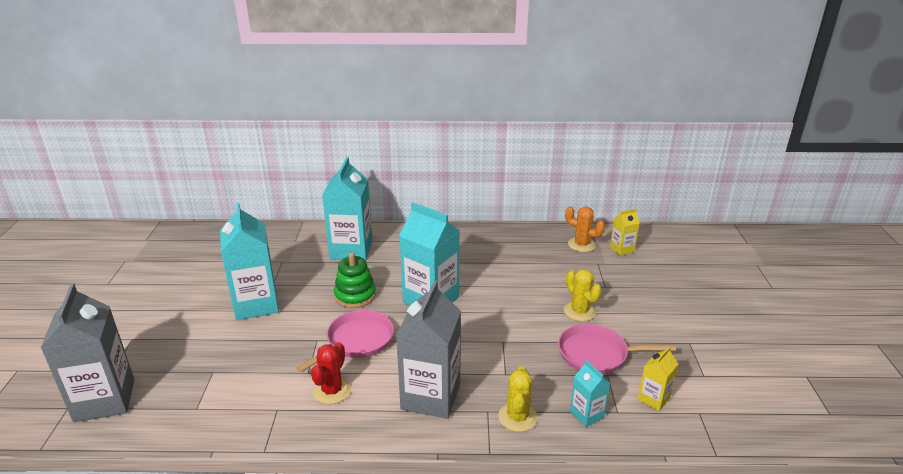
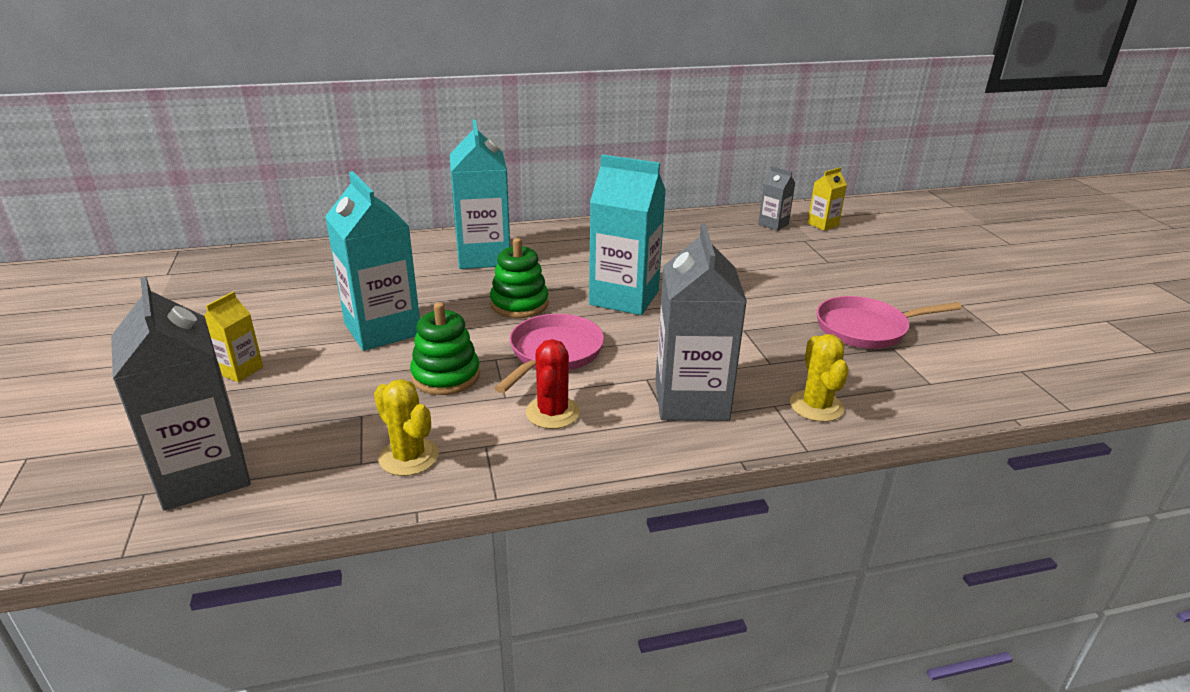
camera: 15 degrees left, 0 degrees up
yellow cactus [564,269,602,321] -> yellow cactus moved to [374,379,439,476]
orange cactus [565,206,605,252] -> grey carton [758,166,795,231]
turquoise carton [570,360,610,427] -> none
yellow carton [638,346,678,411] -> yellow carton moved to [204,291,263,382]
none -> green stacking toy [410,302,480,395]

